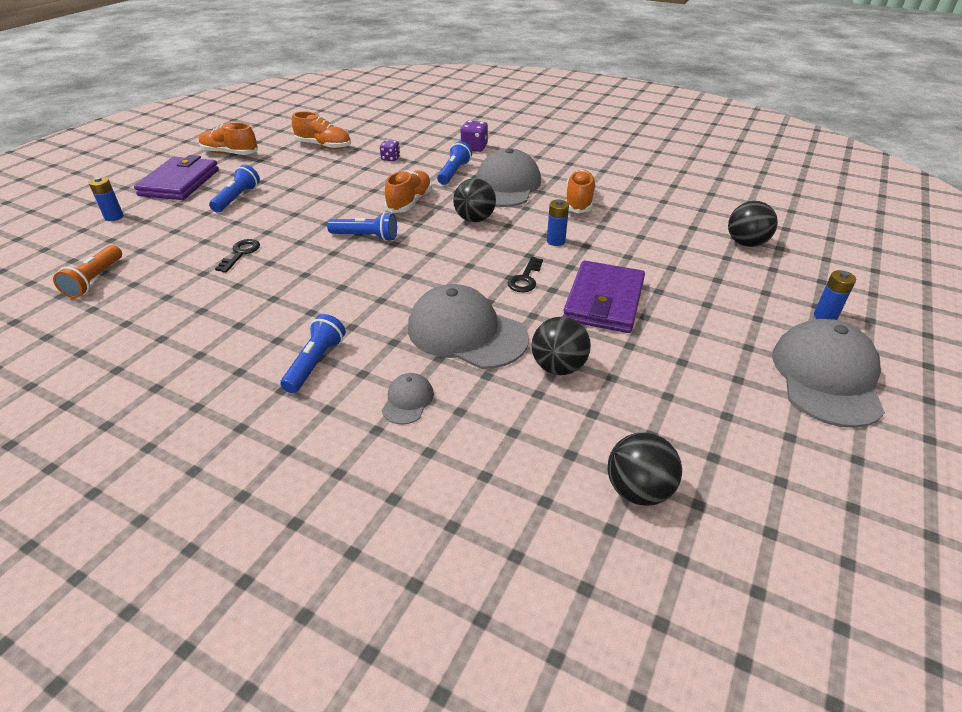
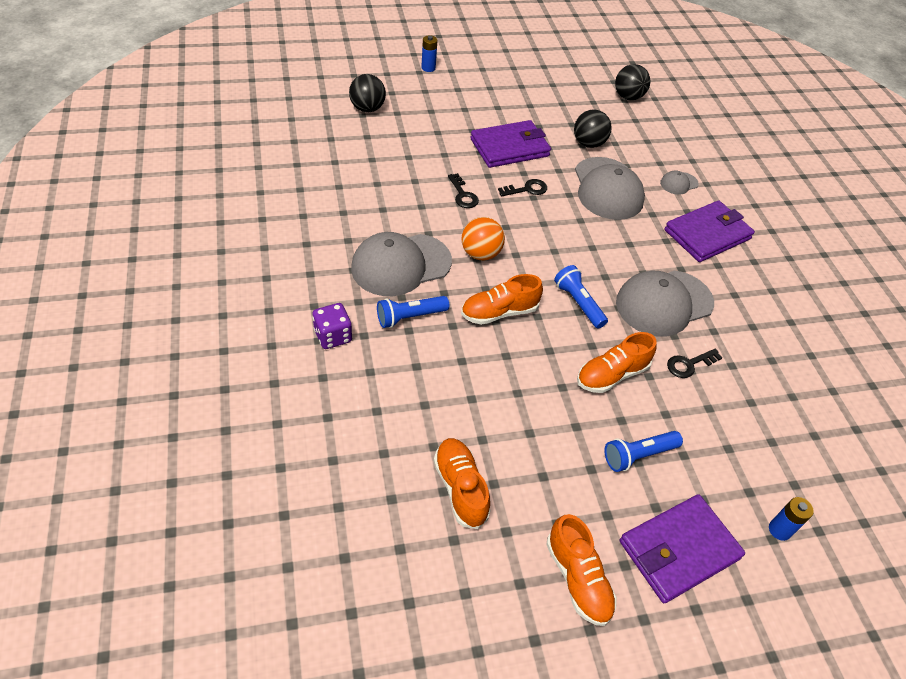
camera: 135 degrees left, 10 degrees up
orange flashlight [53,245,122,298] -> none
blue flashlight [280,314,346,393] -> purple wallet [665,200,755,262]
purple dice [380,140,400,161] -> none
black ball [453,178,496,222] -> orange ball [461,217,505,261]
blue battery [547,200,569,246] -> black key [448,173,479,208]
orange shoe [566,170,596,213] -> orange shoe moved to [577,332,657,393]
grey cap [772,319,885,428] -> grey cap moved to [616,271,714,337]

